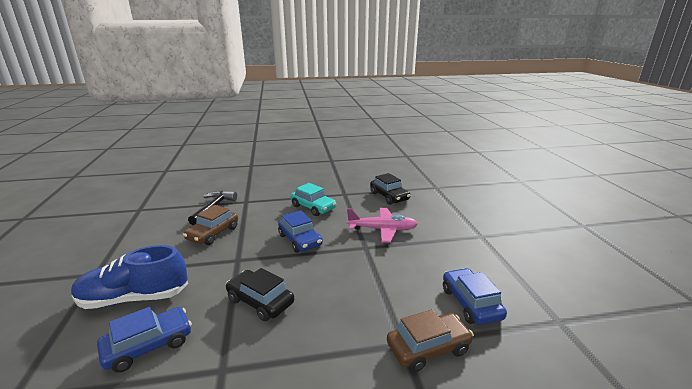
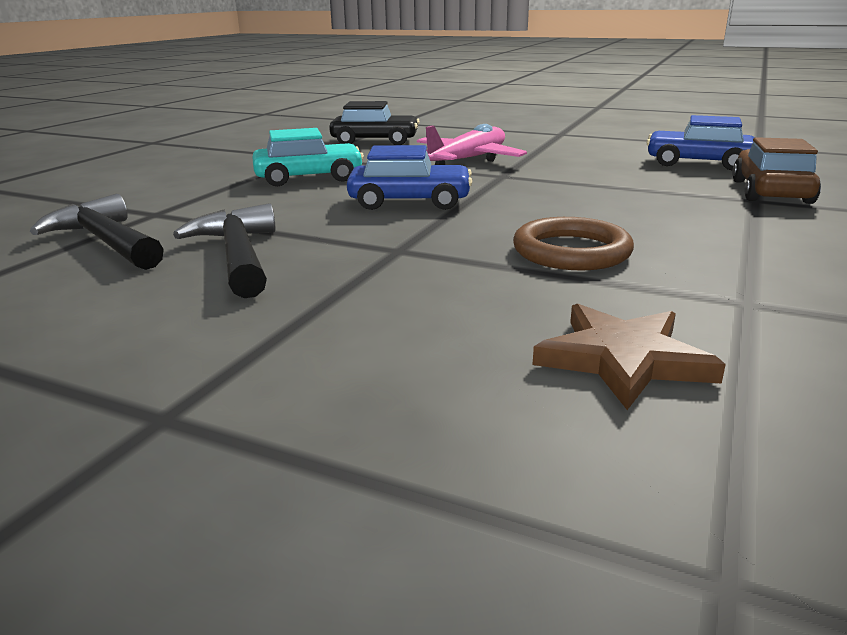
camera: 55 degrees left, 0 degrees up
blue shoe [71,245,188,309] -> none
blue car [97,307,192,373] -> brown star [533,304,726,410]
brown car [183,205,238,245] -> black hammer [173,203,276,298]
black car [226,268,294,321] -> brown ring [513,217,634,270]

